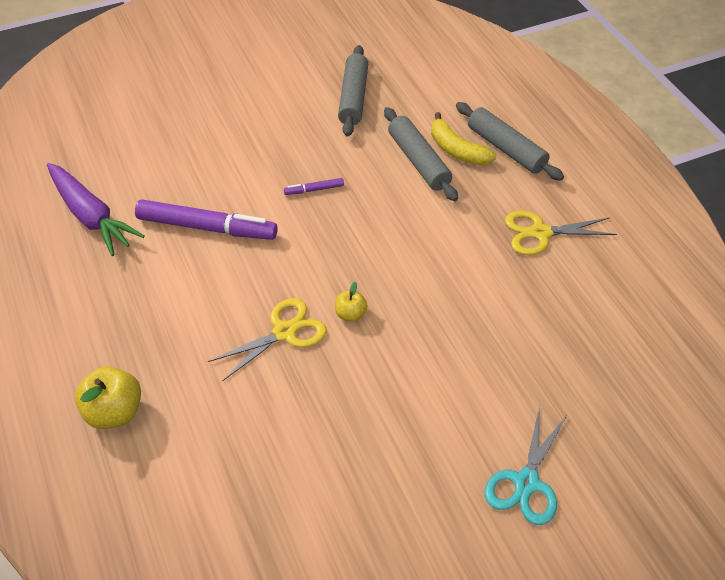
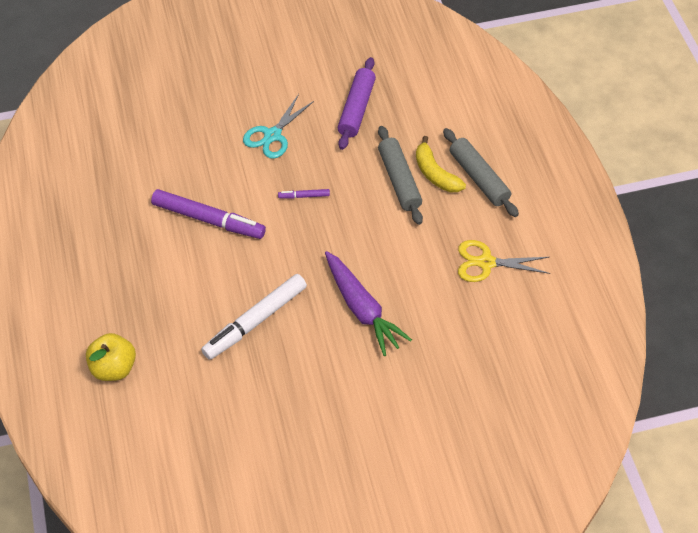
camera: 10 degrees right, 5 degrees up
purple carrot [47,163,145,256] -> purple carrot moved to [325,251,412,356]
yellow scissors [208,298,327,381] -> white marker [201,274,307,360]
yellow apple [335,282,368,322] -> none
grey rolling pin [338,45,368,137] -> purple rolling pin [338,57,376,150]
turquoise scissors [485,406,567,525] -> turquoise scissors moved to [243,94,314,159]

